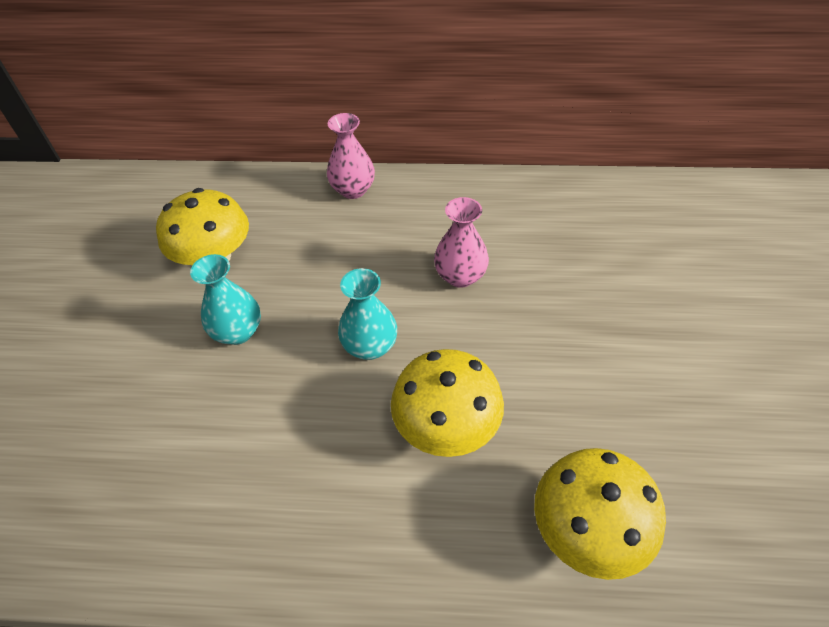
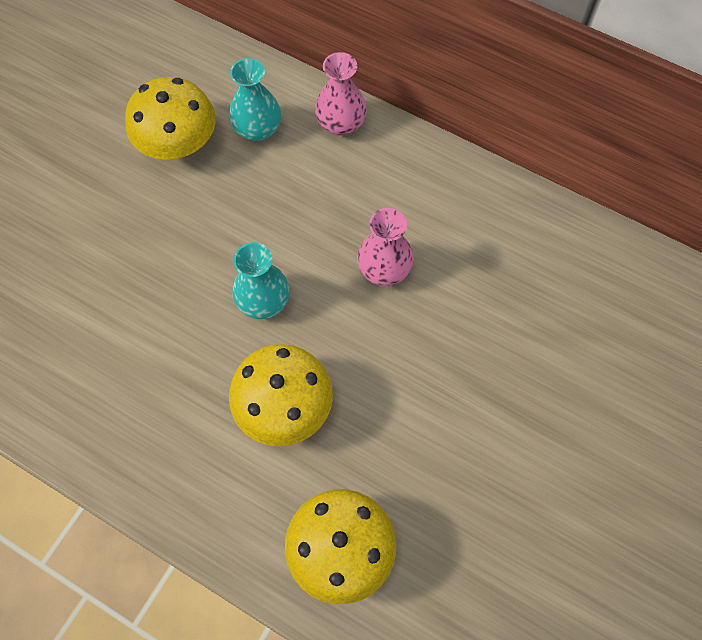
camera: 25 degrees right, 15 degrees up
turquoise vase [190,254,261,345] -> turquoise vase moved to [229,58,281,141]

